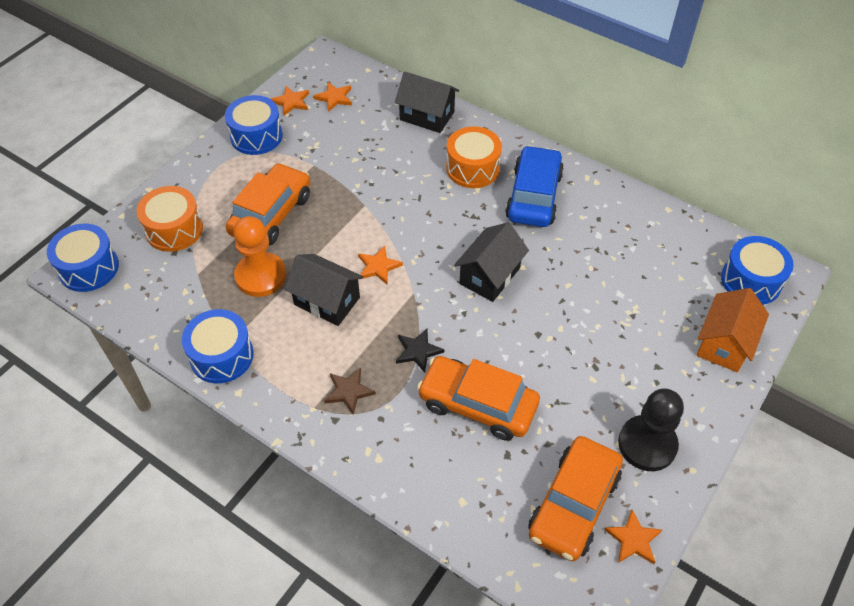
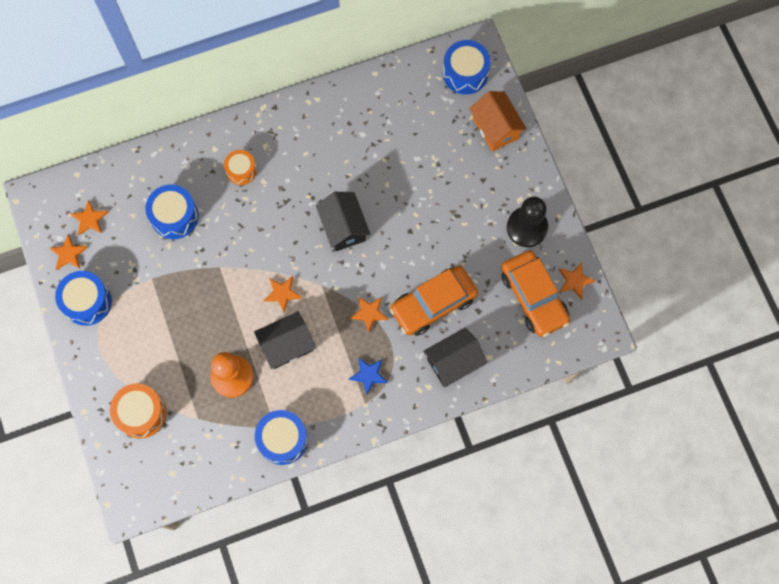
camera: 55 degrees left, 20 degrees up
blue drum [47,224,119,292] -> blue drum moved to [145,185,198,239]
orange car [226,163,310,245] -> none
brown star [324,368,376,415] -> blue star [349,357,388,395]
black house [395,71,459,133] -> black house moved to [423,328,487,387]
black star [396,329,444,372] -> orange star [350,296,389,332]
orange drum [446,126,502,188] -> orange drum [224,150,257,185], size x0.65
blue car [505,145,564,227] -> none

